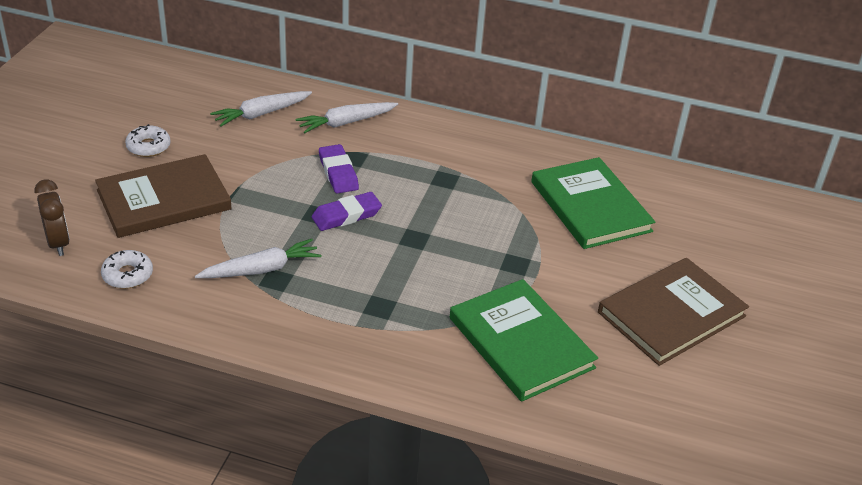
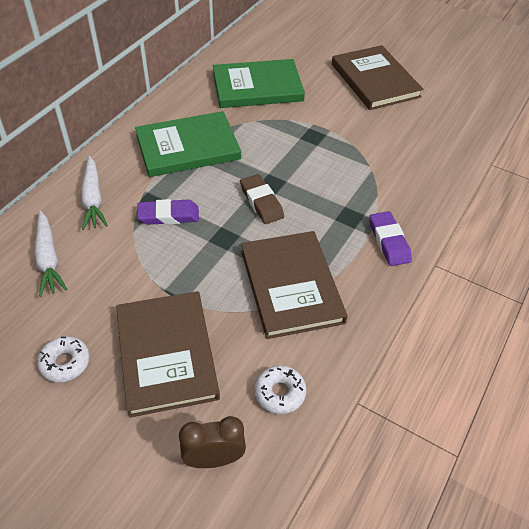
camera: 75 degrees left, 10 degrees up
white carrot [195,239,321,278] -> brown book [241,231,348,339]
purple eraser [311,192,382,231] -> purple eraser moved to [369,211,412,266]
green book [450,279,598,402] -> green book moved to [135,111,241,177]
none -> brown eraser [240,174,284,224]

